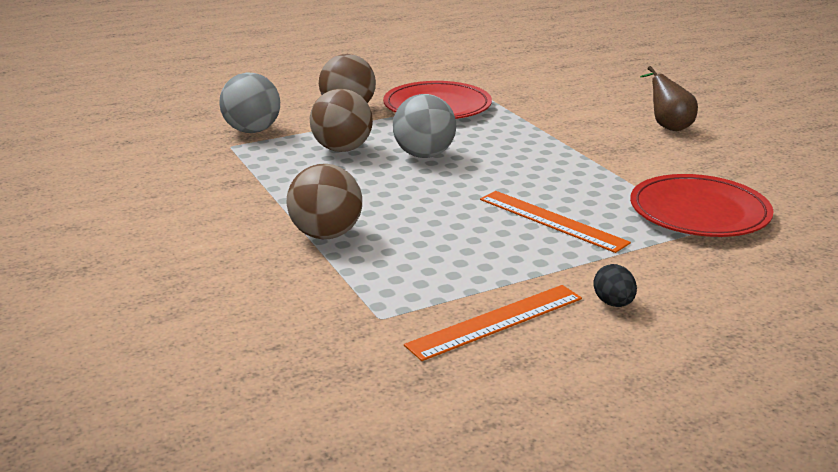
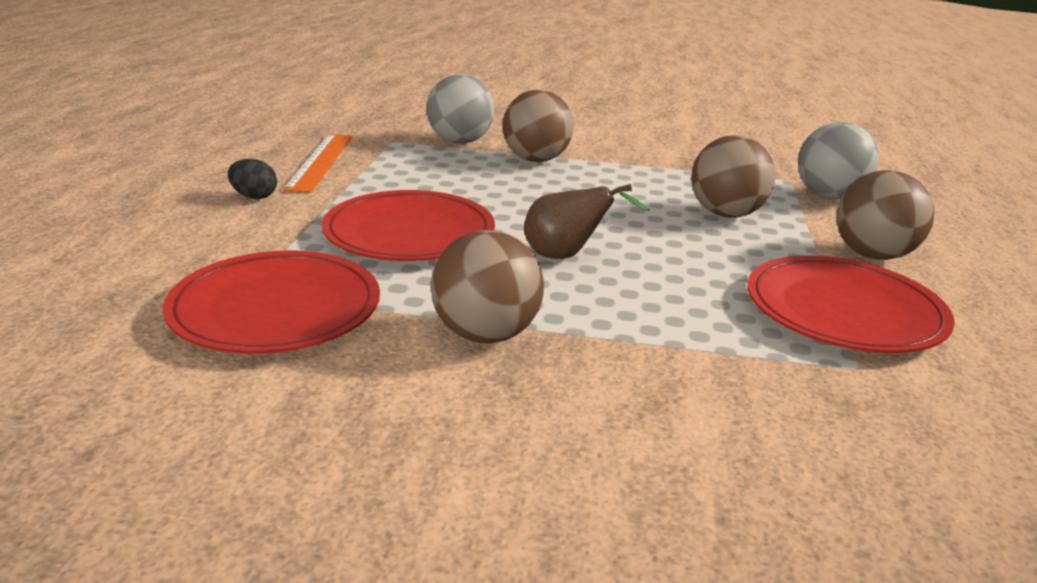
camera: 125 degrees right, 0 degrees up
grey ball [393,94,456,158] -> grey ball moved to [427,74,494,144]
orange ruler [480,191,631,253] -> red plate [322,190,495,261]
brown pear [640,66,698,131] -> brown pear moved to [524,184,649,259]
none -> brown ball [431,230,544,343]

